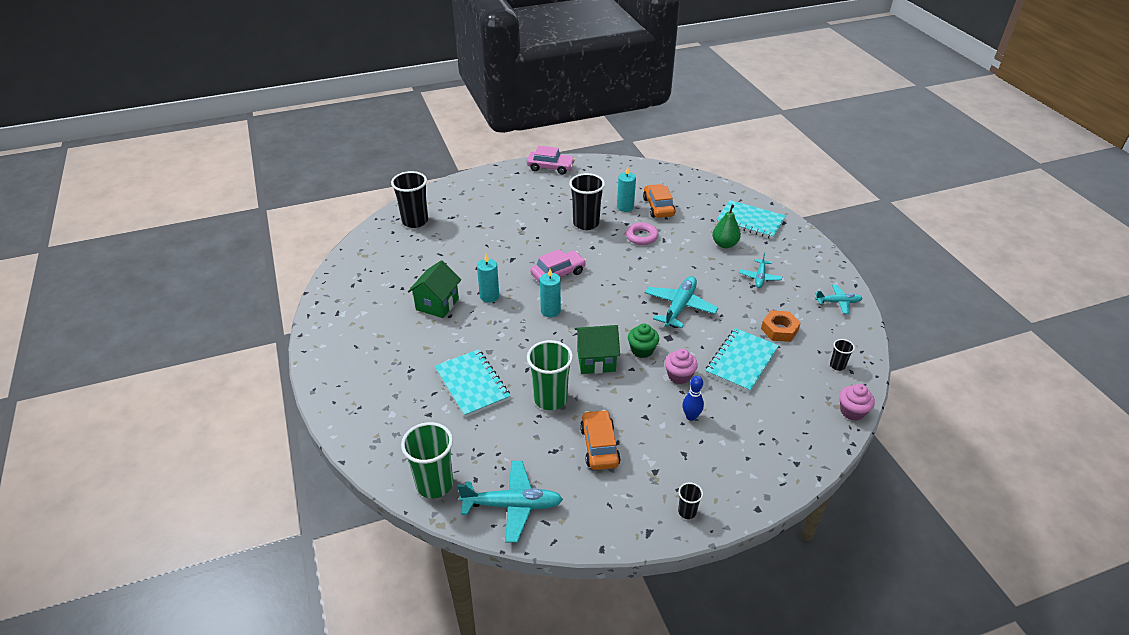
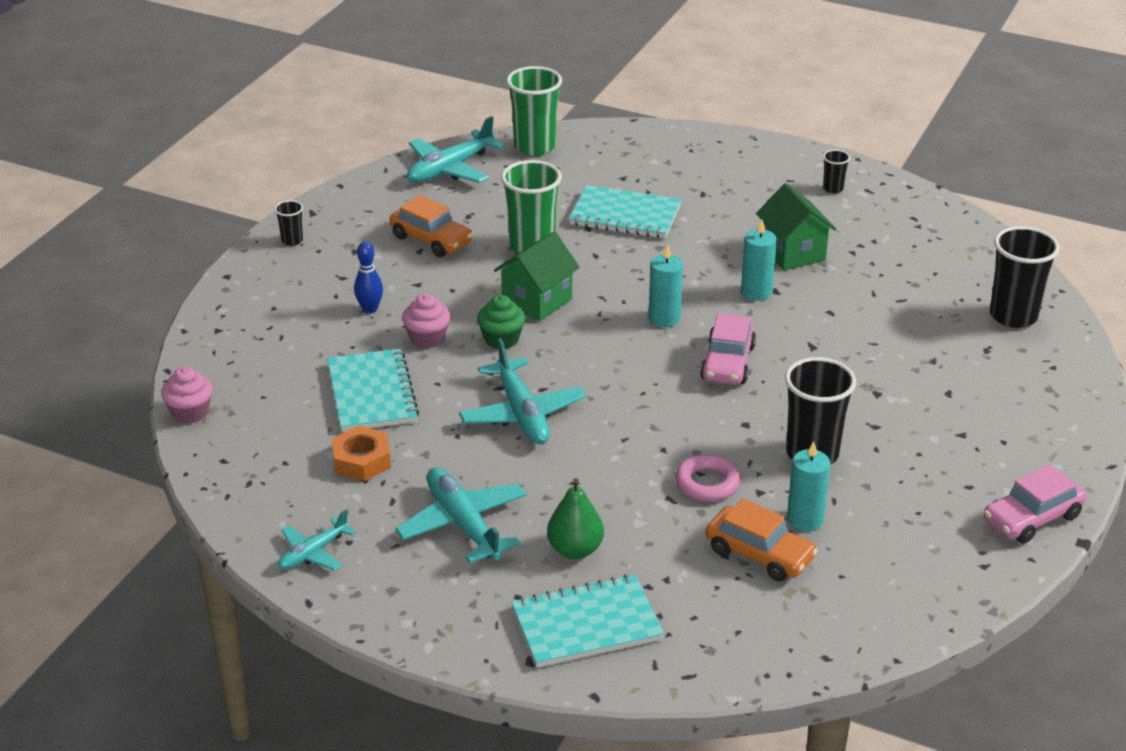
camera: 135 degrees right, 5 degrees down
turquoise plane [739,252,782,288] -> turquoise plane [395,467,527,563], size x1.70
black cup [830,339,855,371] -> black cup moved to [823,150,850,194]

